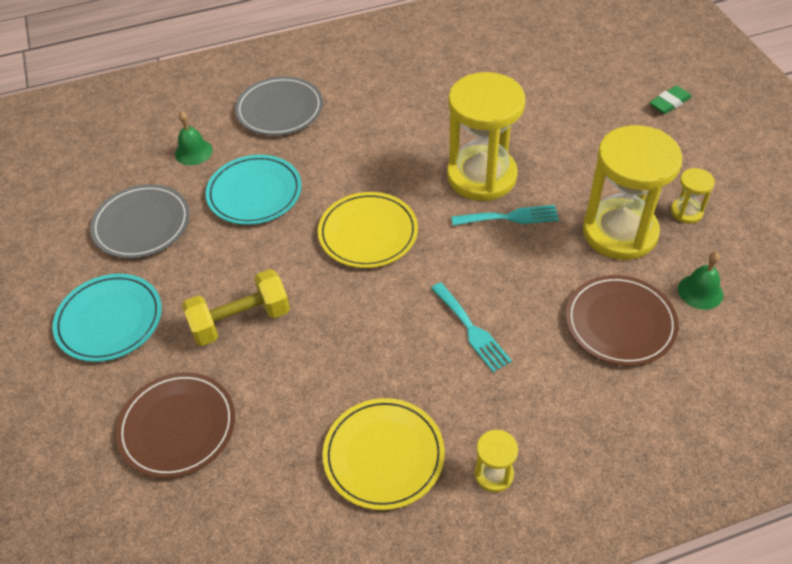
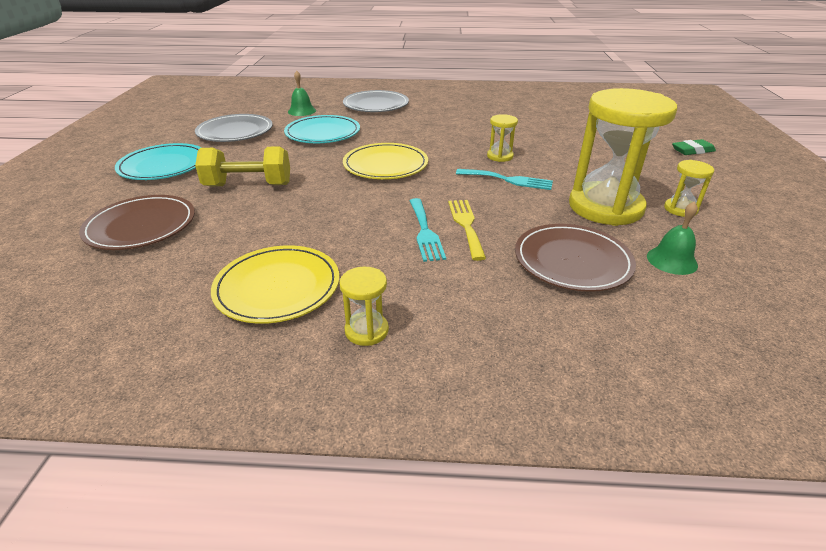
camera: 20 degrees right, 15 degrees down
yellow hourglass [447,72,526,201] -> yellow hourglass [487,114,518,162], size x0.43
none -> yellow fork [448,200,486,261]

